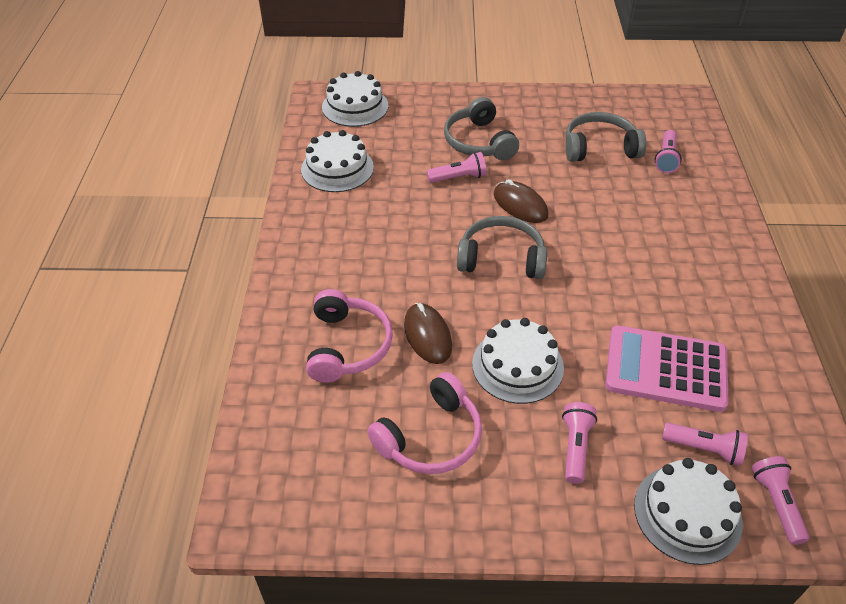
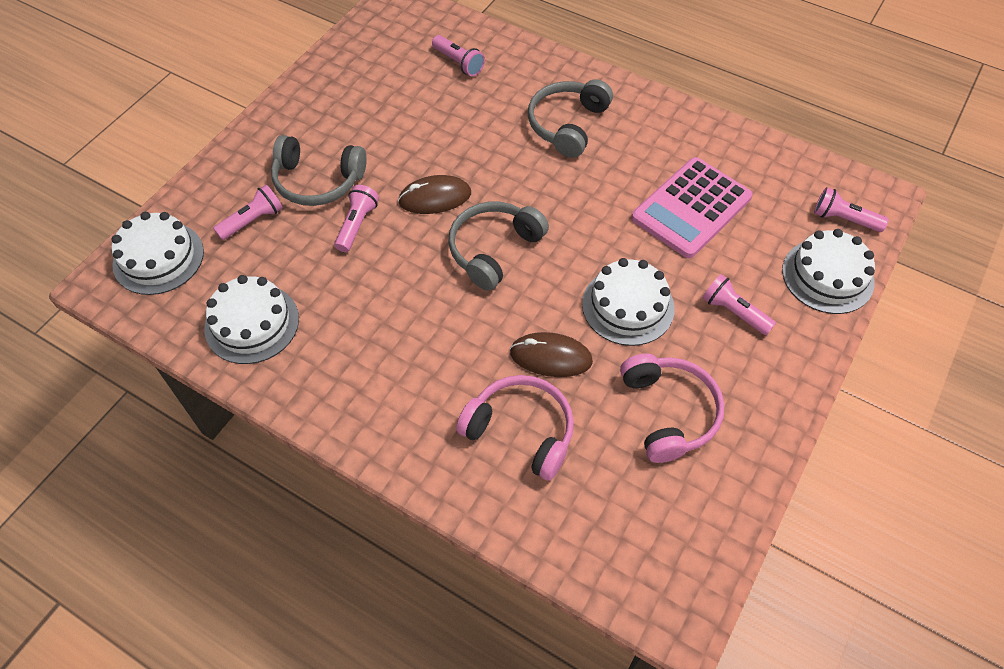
camera: 60 degrees left, 10 degrees up
grey headphones [565,112,647,162] -> grey headphones moved to [528,79,613,158]
pink flashlight [662,423,748,466] -> pink flashlight moved to [213,185,283,240]

